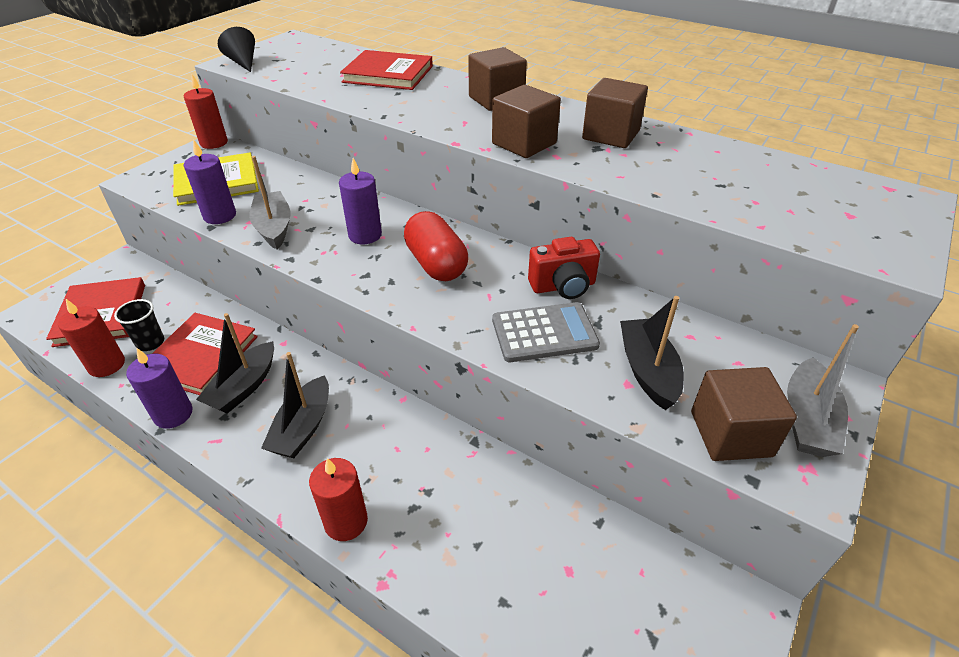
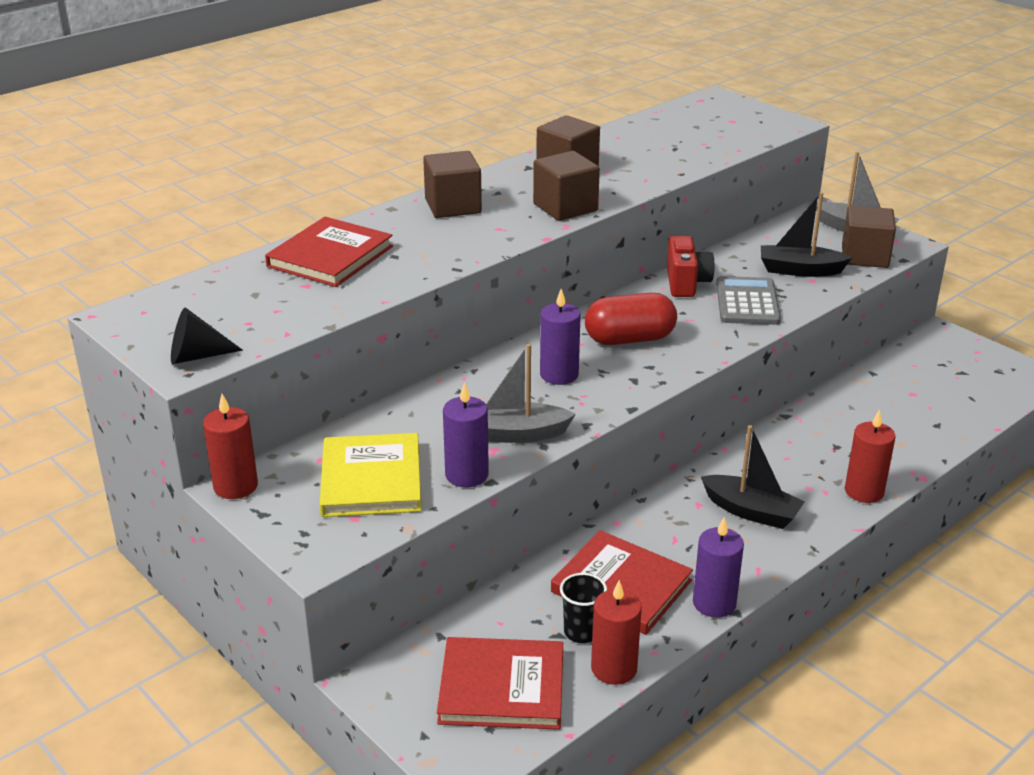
camera: 75 degrees left, 10 degrees down
black boat [196,313,274,414] -> none

